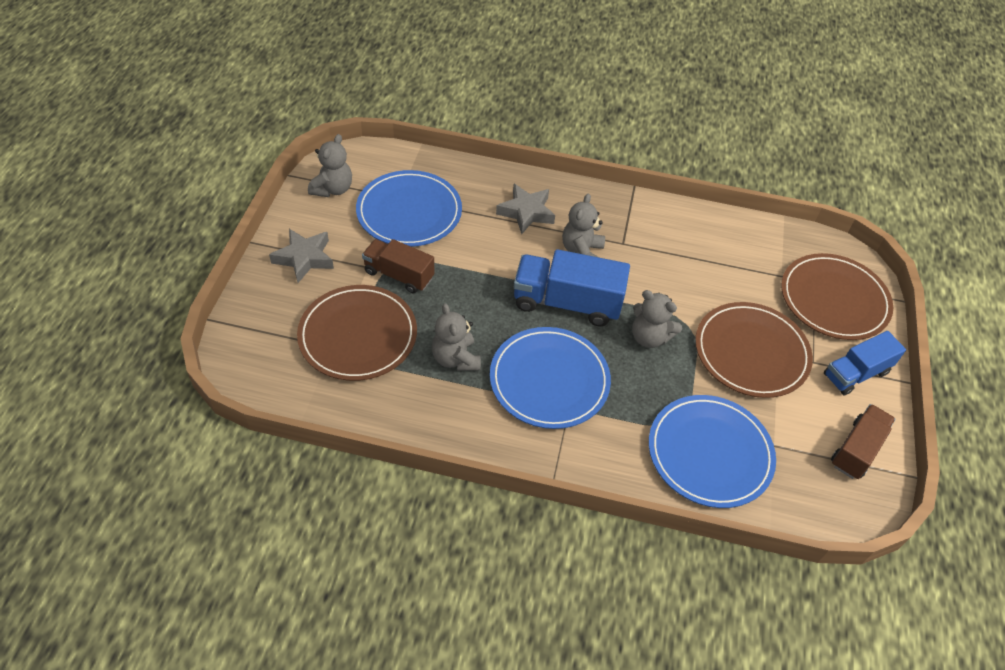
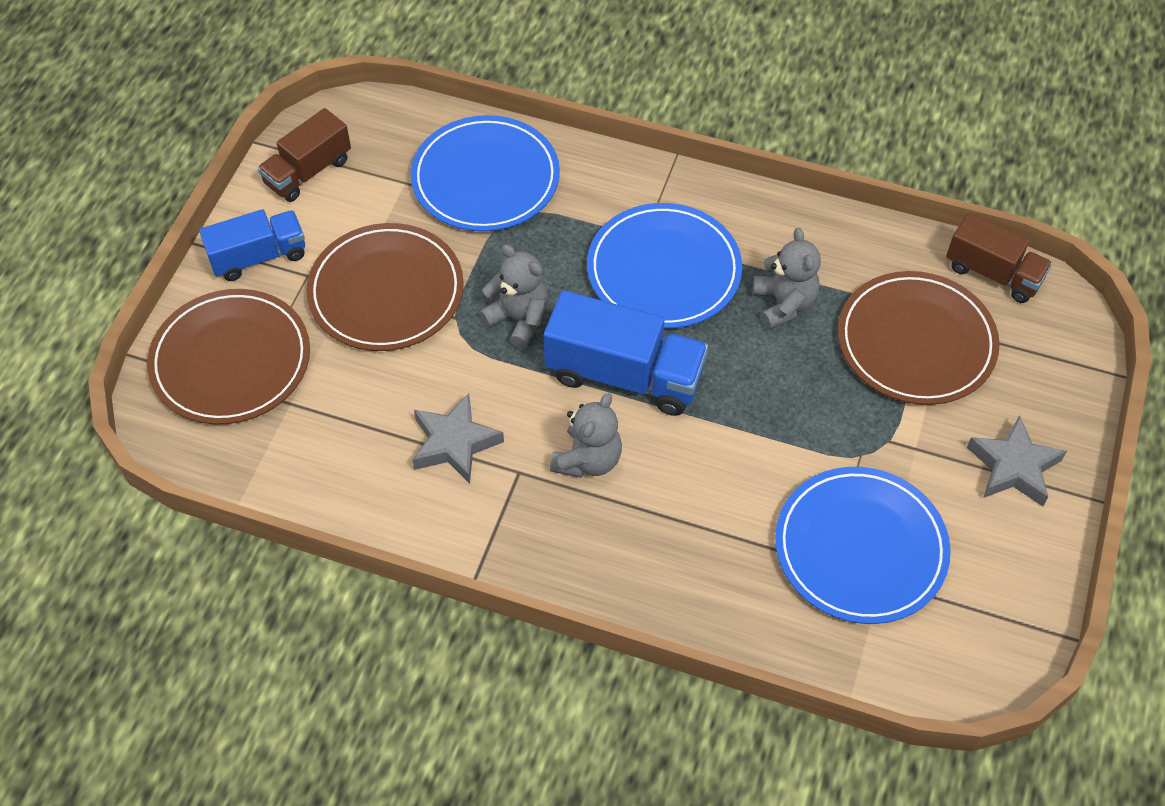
camera: 170 degrees left, 5 degrees up
grey teddy bear [308,134,352,197] -> none
brown truck [362,239,434,293] -> brown truck moved to [946,212,1052,303]
grey star [496,184,555,235] -> grey star moved to [412,393,504,484]

